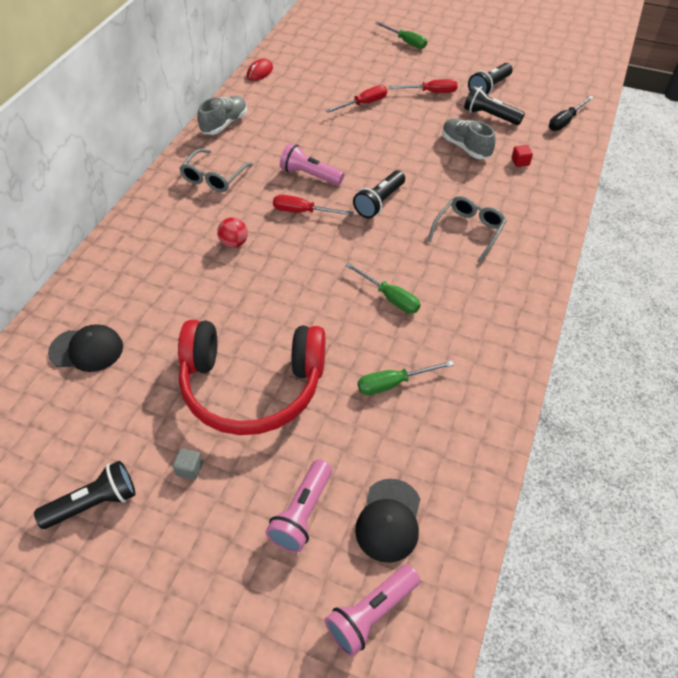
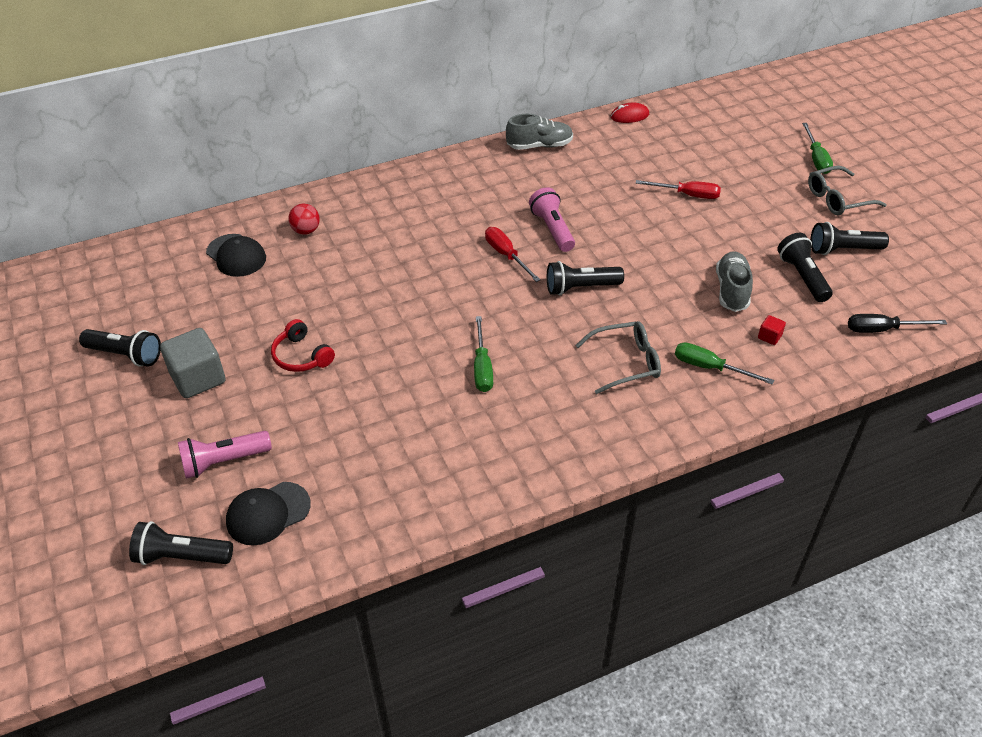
camera: 45 degrees right, 5 degrees down
grey cube [173,448,203,480] -> grey cube [160,328,226,398], size x2.26
red headphones [178,320,325,435] -> red headphones [271,319,335,372], size x0.43
grey glasses [179,149,253,192] -> grey glasses moved to [808,166,887,215]
red ball [217,217,248,248] -> red ball moved to [288,204,320,235]
pink flashlight [325,564,420,657] -> black flashlight [129,521,233,565]
green screwdriver [358,360,454,395] -> green screwdriver moved to [675,342,774,385]
red screwdriver [388,79,458,93] -> none

